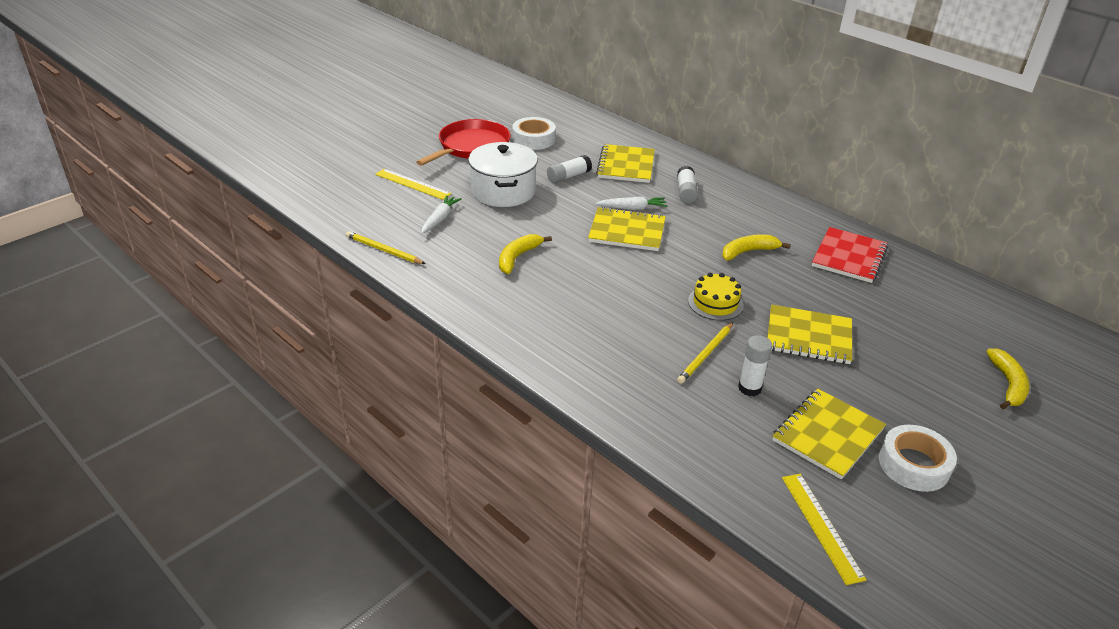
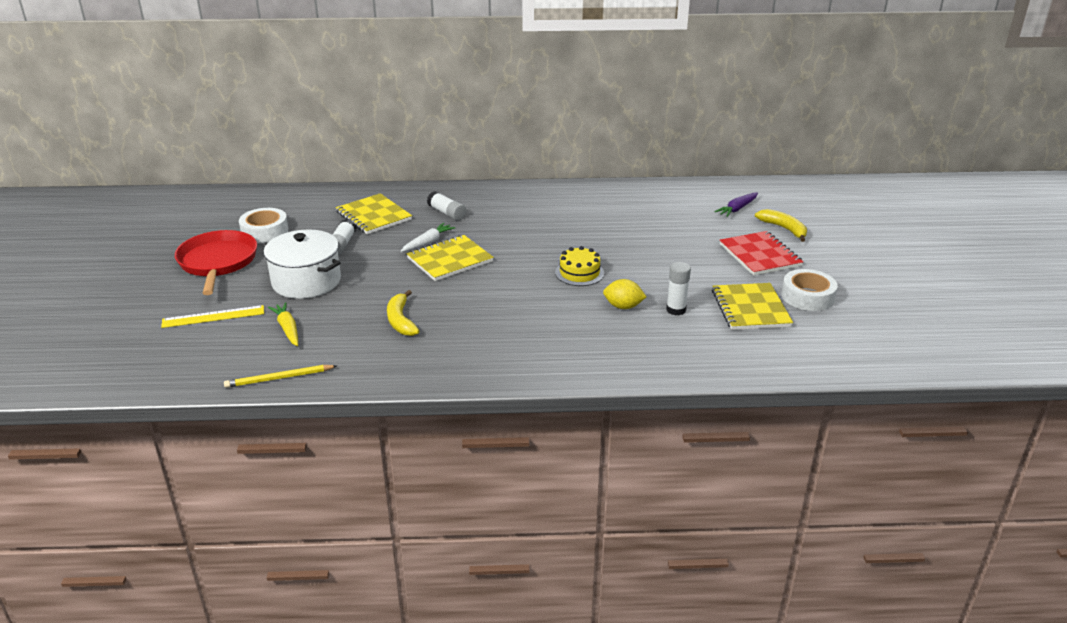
camera: 45 degrees left, 5 degrees down
white carrot [421,195,462,234] -> yellow carrot [268,302,298,346]
yellow pencil [677,322,733,384] -> yellow lemon [603,279,646,309]
yellow banana [722,235,791,260] -> none
yellow notebook [767,304,852,364] -> none
yellow ruler [782,474,867,585] -> none
red notebook [812,227,888,283] -> red notebook moved to [720,231,803,276]
none -> purple carrot [714,193,758,217]

